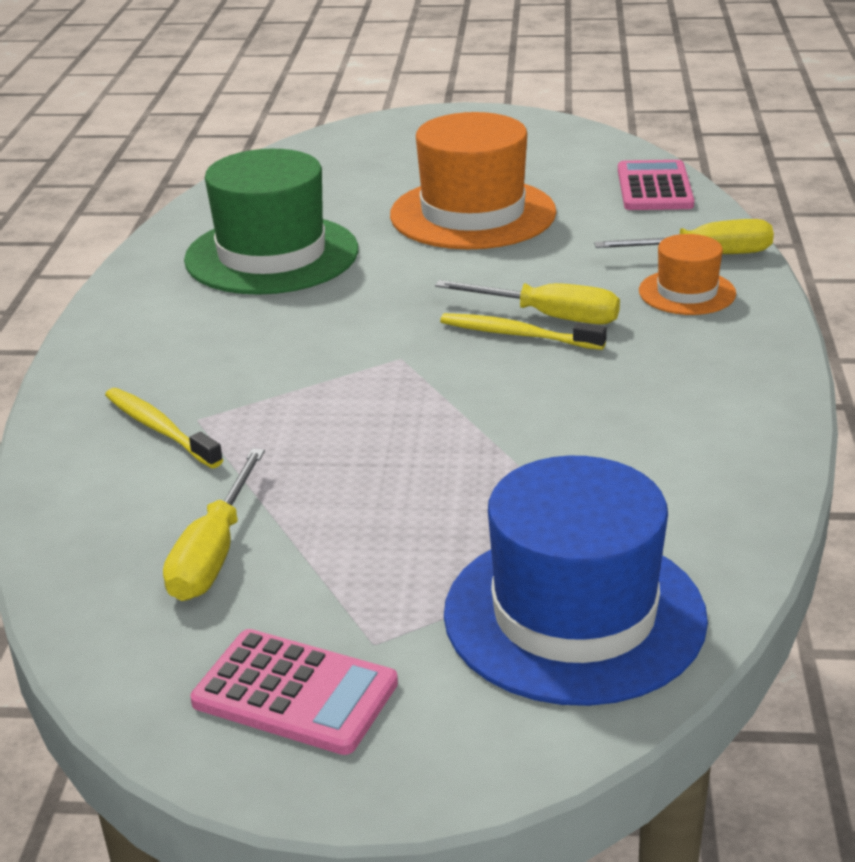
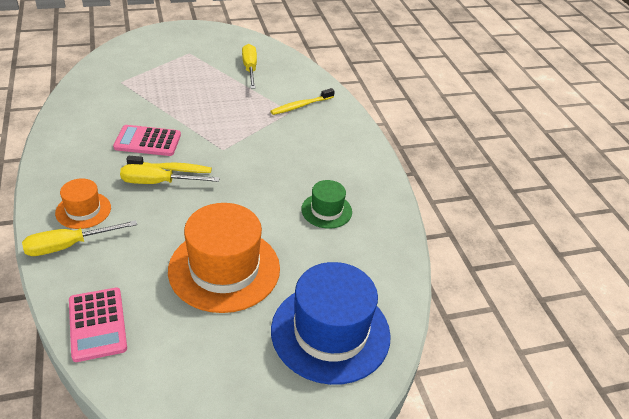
camera: 155 degrees right, 10 degrees up
yellow toothbrush [105,388,223,468] -> yellow toothbrush turned 120 degrees clockwise [271,88,335,115]
green hat [184,149,358,295] -> green hat [301,180,352,229], size x0.51
pink calculator [190,629,398,755] -> pink calculator moved to [113,125,181,156]
blue hat [444,456,708,706] -> blue hat moved to [271,262,391,385]

